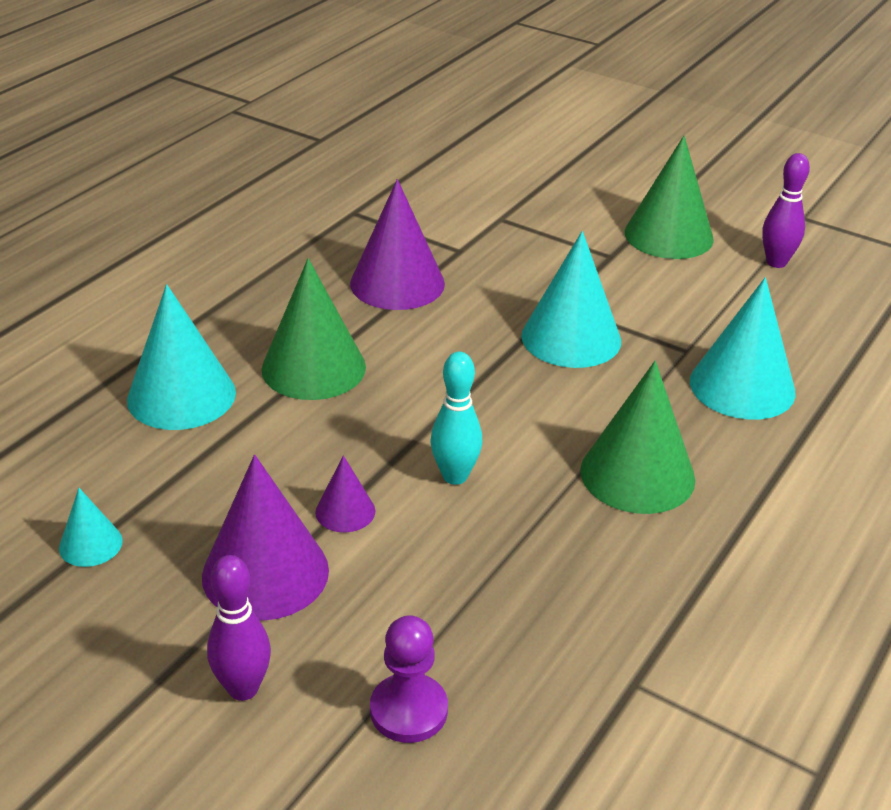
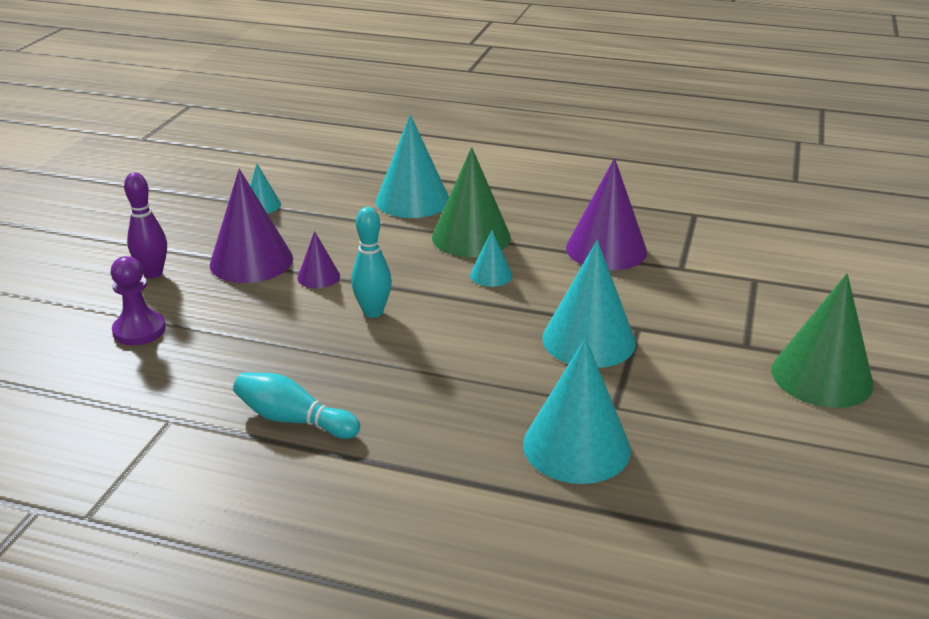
camera: 75 degrees right, 5 degrees down
green cone [580,361,695,514] -> none
purple bowling pin [762,153,810,268] -> none
none -> turquoise bowling pin [233,372,360,439]
none -> turquoise cone [470,230,512,287]

